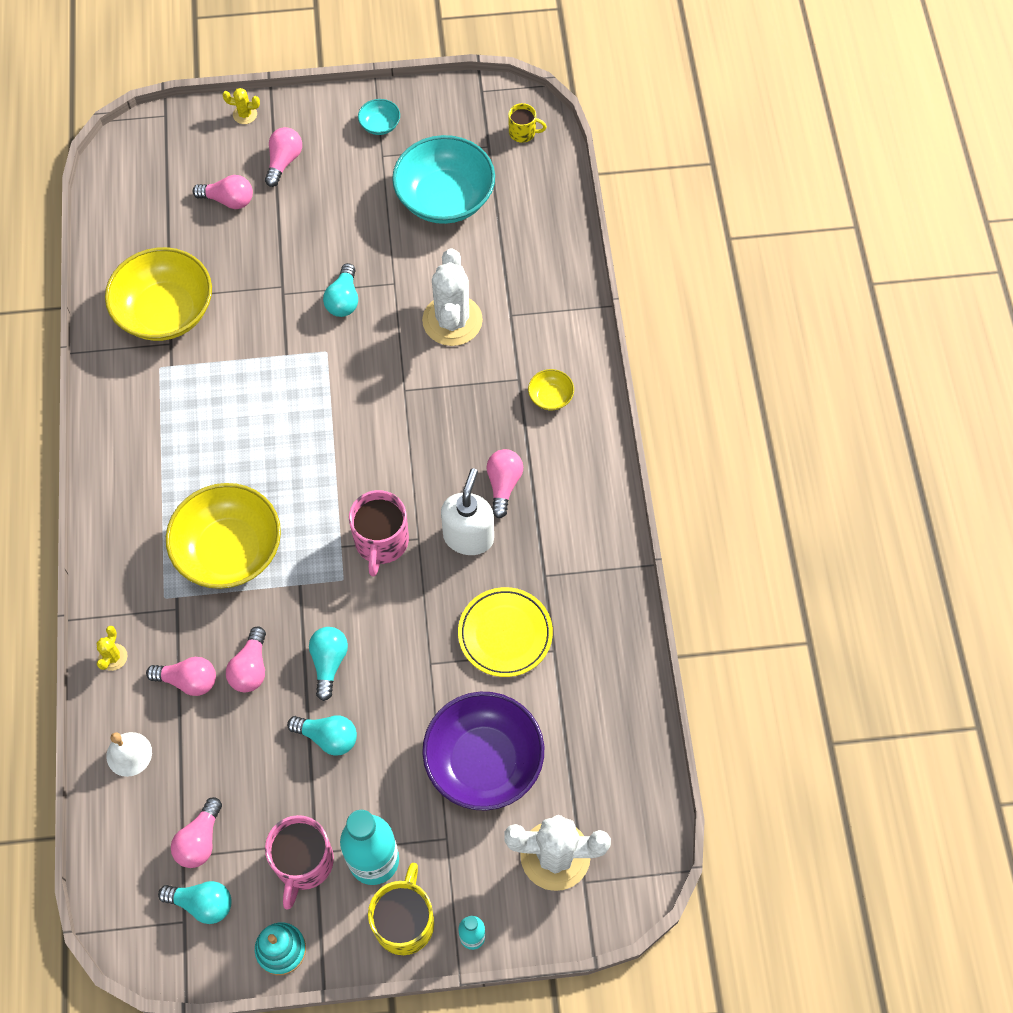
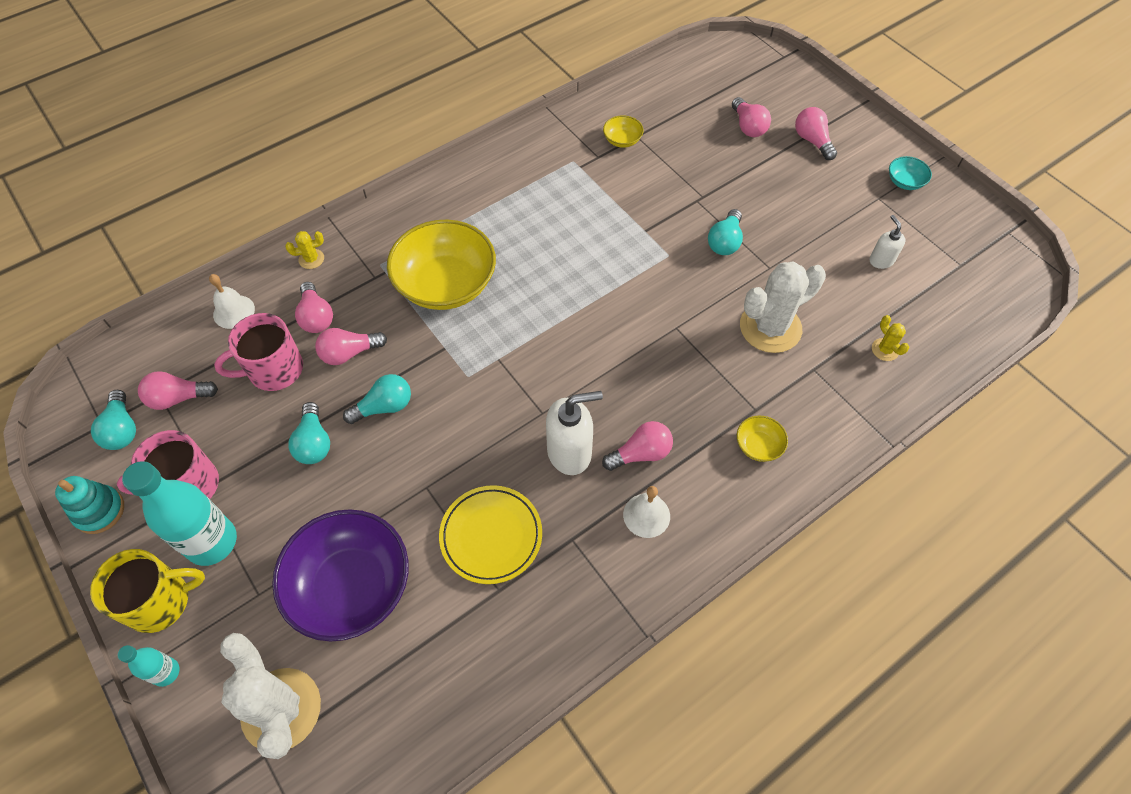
camera: 60 degrees right, 5 degrees down
yellow bowl [105,247,212,341] -> yellow bowl [603,115,644,148], size x0.43
yellow cactus [223,88,260,124] -> yellow cactus moved to [872,315,909,361]
pink light bulb [265,127,302,187] -> pink light bulb turned 105 degrees counterclockwise [795,107,837,160]
turquoise light bulb [323,263,358,317] -> turquoise light bulb turned 45 degrees counterclockwise [708,209,743,255]
pink mug [349,490,409,576] -> pink mug moved to [214,313,303,391]
turquoise bowl [392,135,495,224] -> white soap dispenser [869,215,906,269]
yellow mug [508,103,547,143] -> none
none -> white bell [623,486,670,538]

